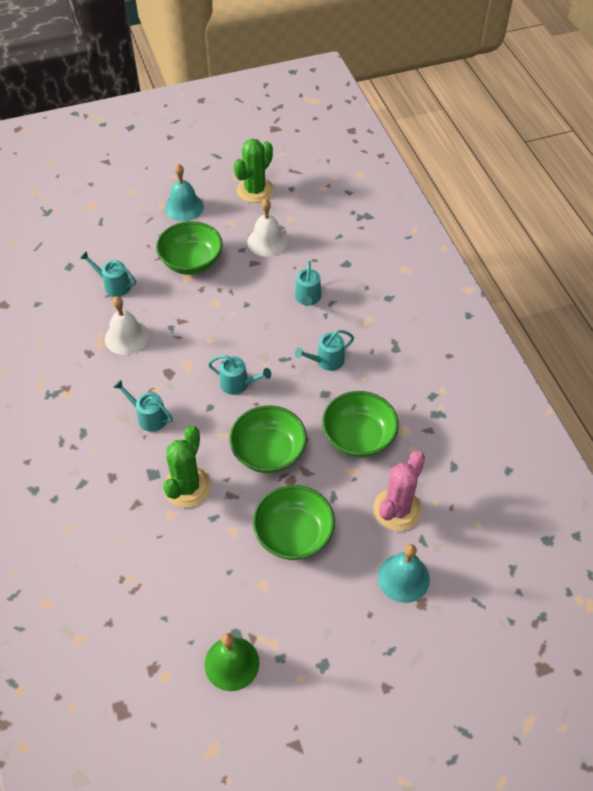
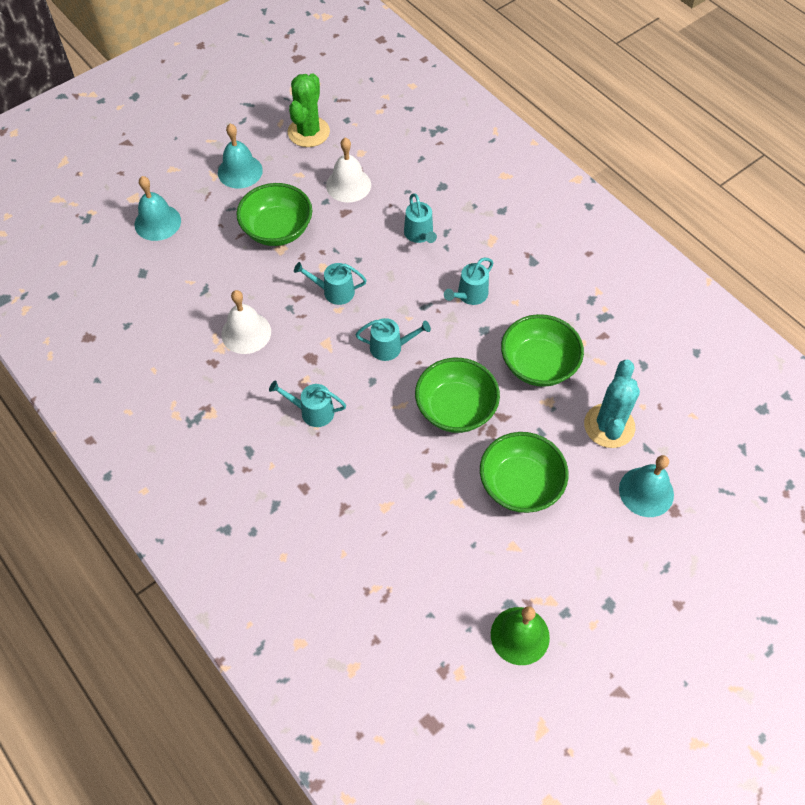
camera: 20 degrees left, 5 degrees up
turquoise watering can [80,251,136,297] -> turquoise watering can moved to [294,262,367,305]
green cactus [163,425,211,507] -> none
pink cactus [373,451,425,531] -> turquoise cactus [584,360,640,448]
none -> turquoise bell [135,176,181,241]

